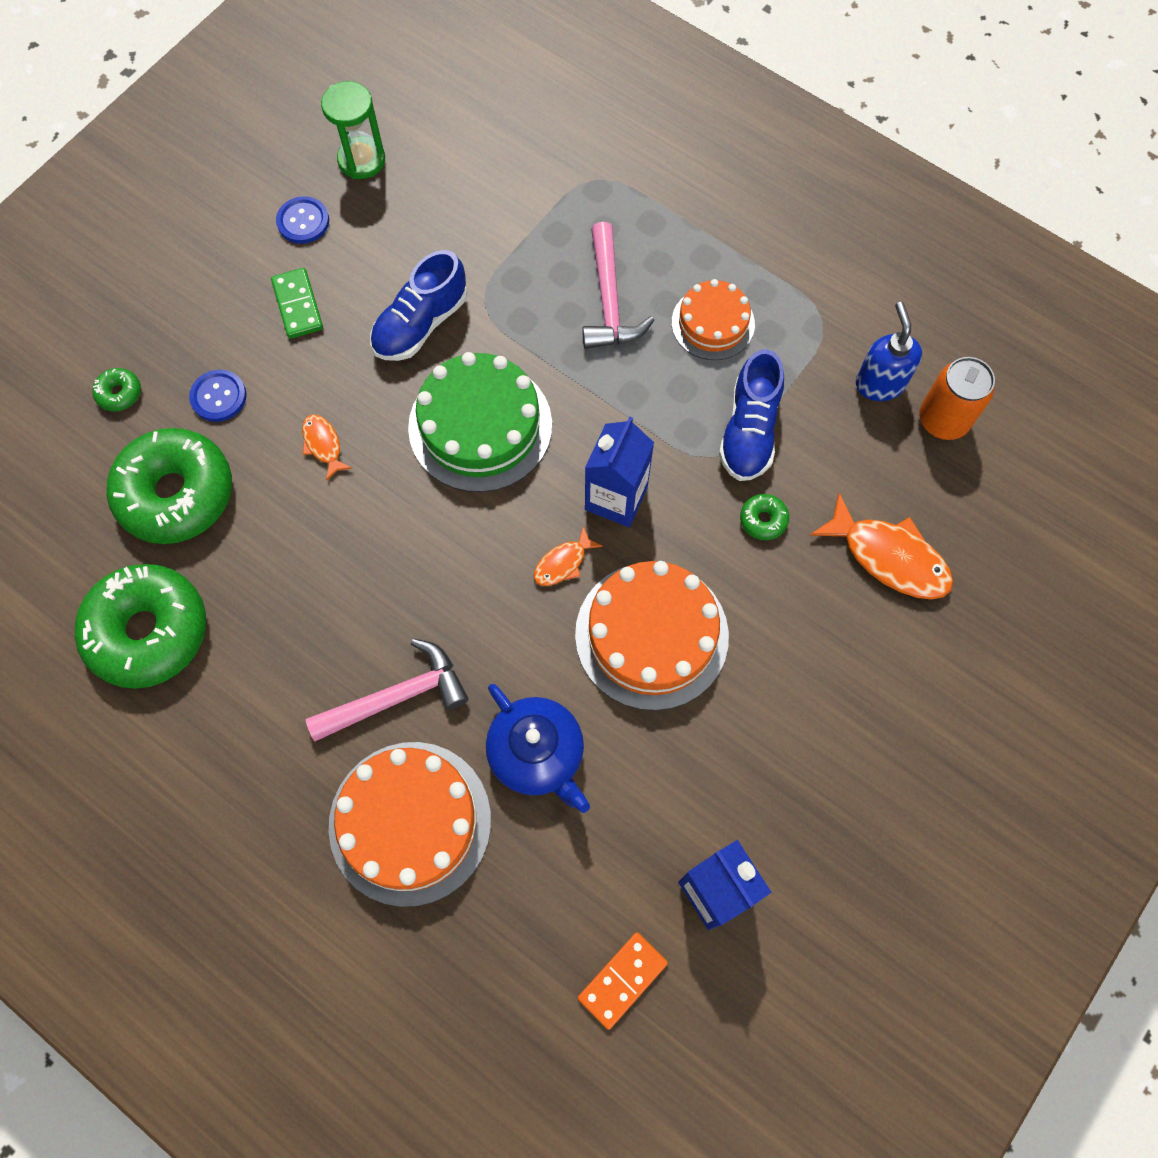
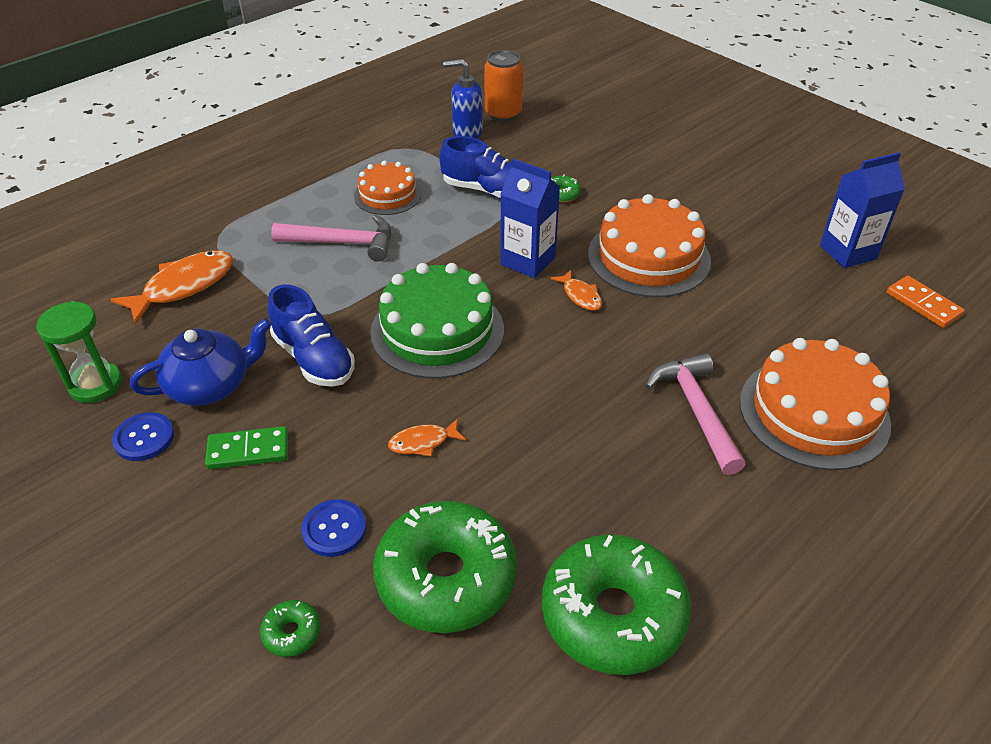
camera: 80 degrees left, 25 degrees down
blue teapot [486,684,590,813] -> blue teapot moved to [130,318,272,406]
orange fish [810,493,953,599] -> orange fish moved to [110,250,233,325]

